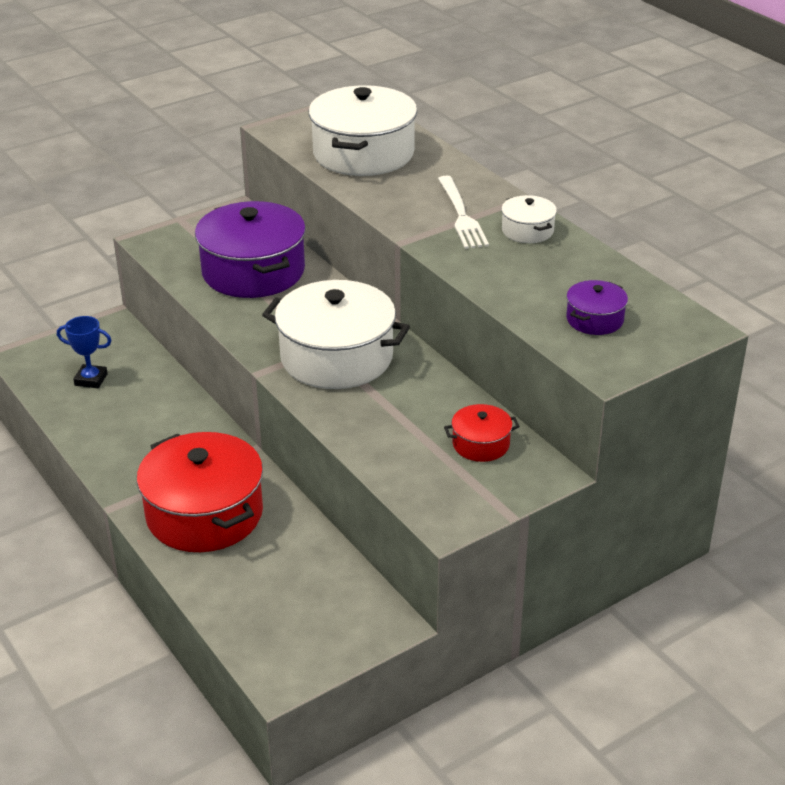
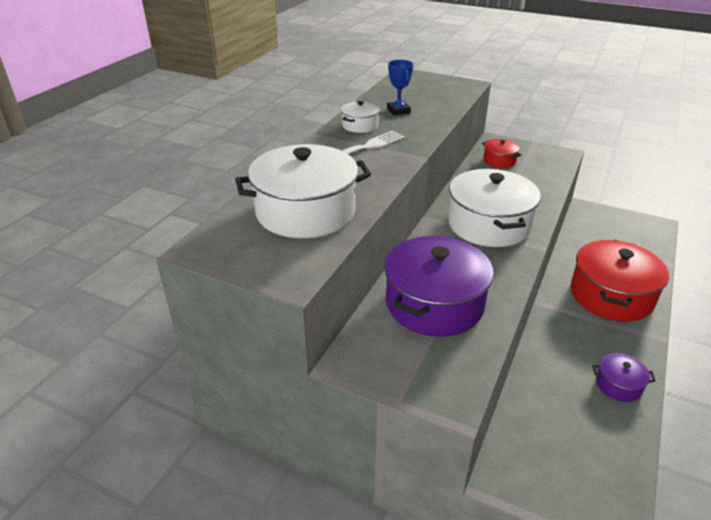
camera: 120 degrees left, 0 degrees up
blue trophy [57,316,112,388] -> blue trophy moved to [387,60,413,116]
purple pot [566,280,628,335] -> purple pot moved to [593,353,656,402]

